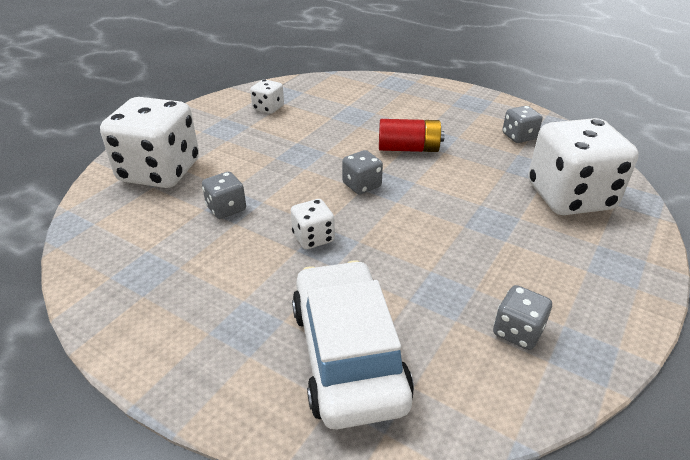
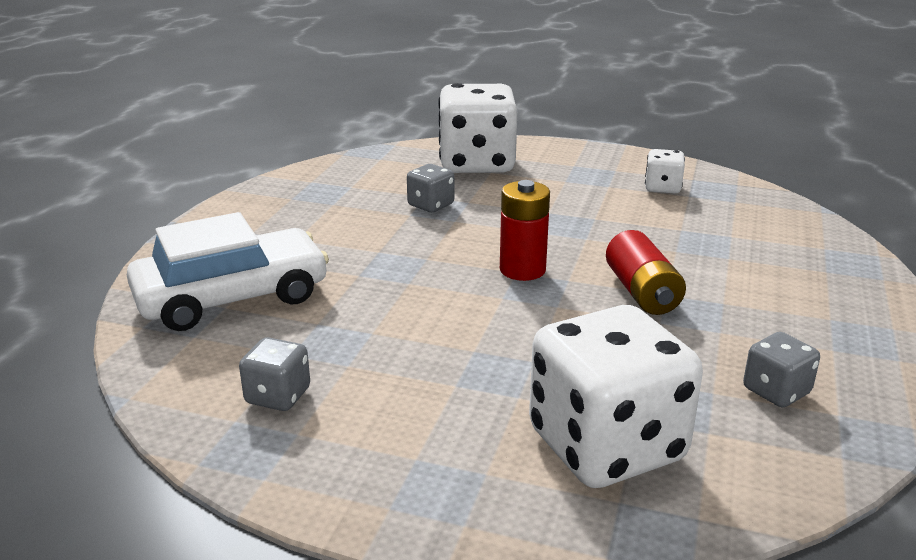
camera: 75 degrees right, 10 degrees down
white dice [291,199,335,249] -> none
grey dice [342,150,383,195] -> red battery [500,180,550,281]

